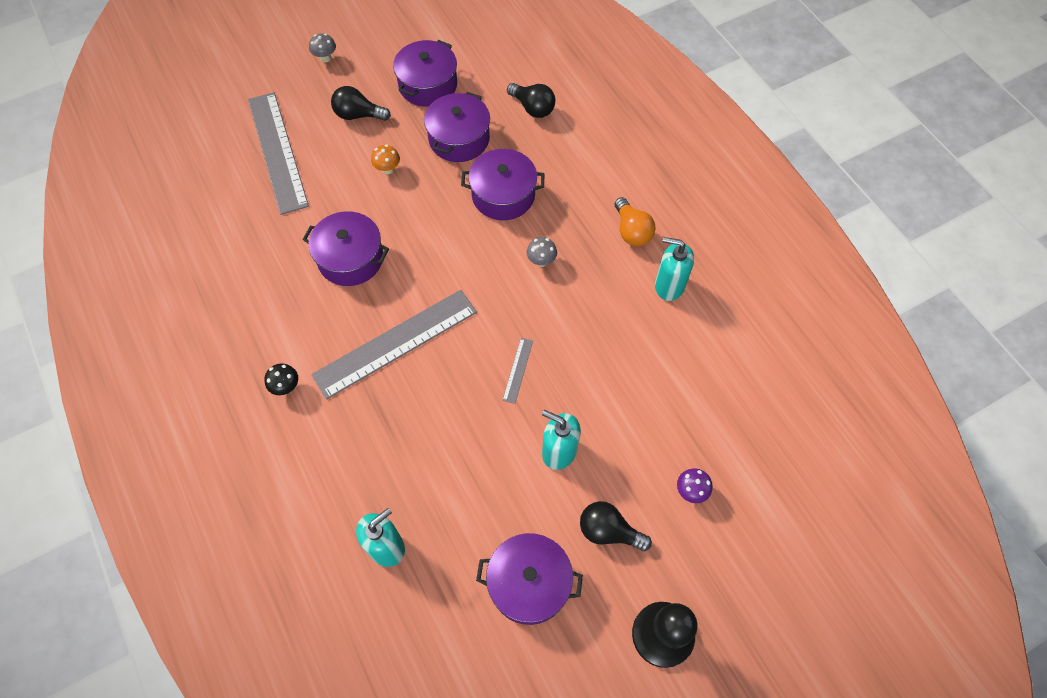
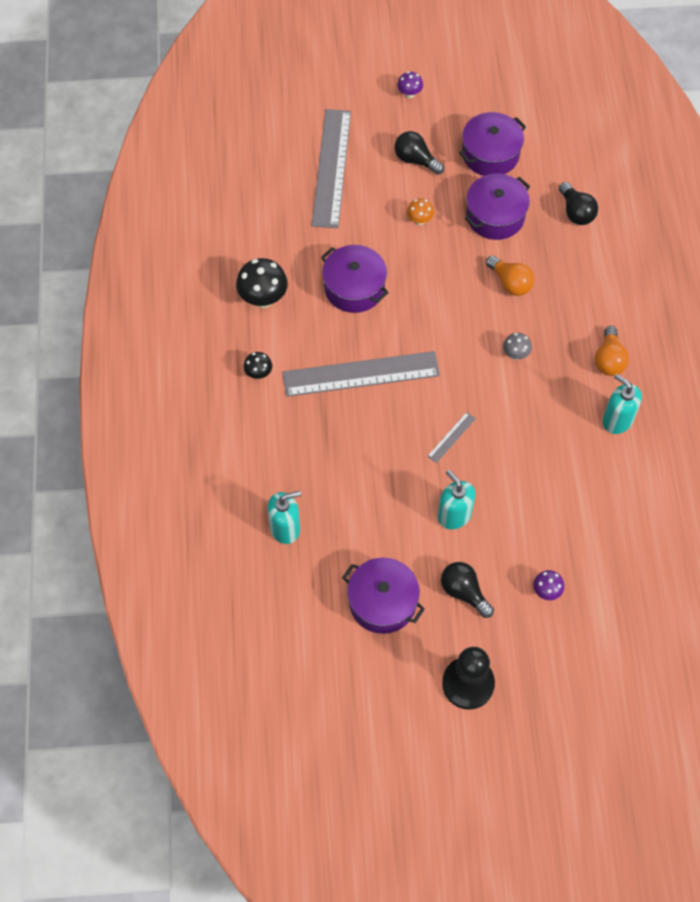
camera: 25 degrees right, 0 degrees up
grey mushroom [309,33,336,63] -> purple mushroom [397,72,423,99]
purple pot [461,149,544,220] -> orange light bulb [486,255,534,296]
none -> black mushroom [236,258,288,308]

